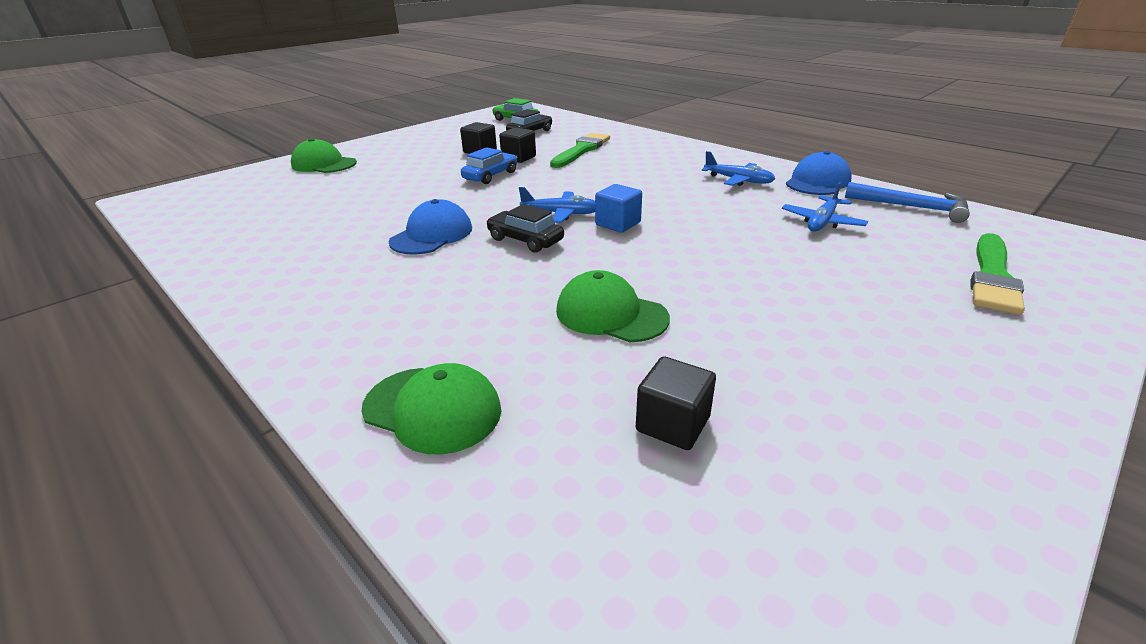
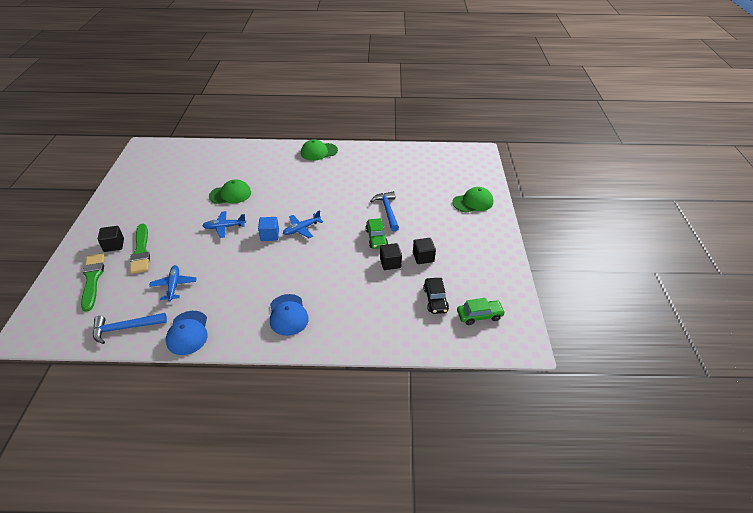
camera: 135 degrees right, 10 degrees up
green cap [362,363,501,455] -> green cap moved to [301,139,338,161]
blue cap [389,199,472,255] -> blue cap moved to [270,294,309,336]
blue car [461,147,517,184] -> green car [366,218,388,249]
black car [486,204,564,253] -> none
green brush [550,133,610,168] -> green brush moved to [130,224,150,274]
black cube [636,356,716,450] -> black cube moved to [98,226,124,252]
blue plane [702,151,775,186] -> blue plane moved to [202,211,246,238]
none -> blue hammer [370,191,399,231]

